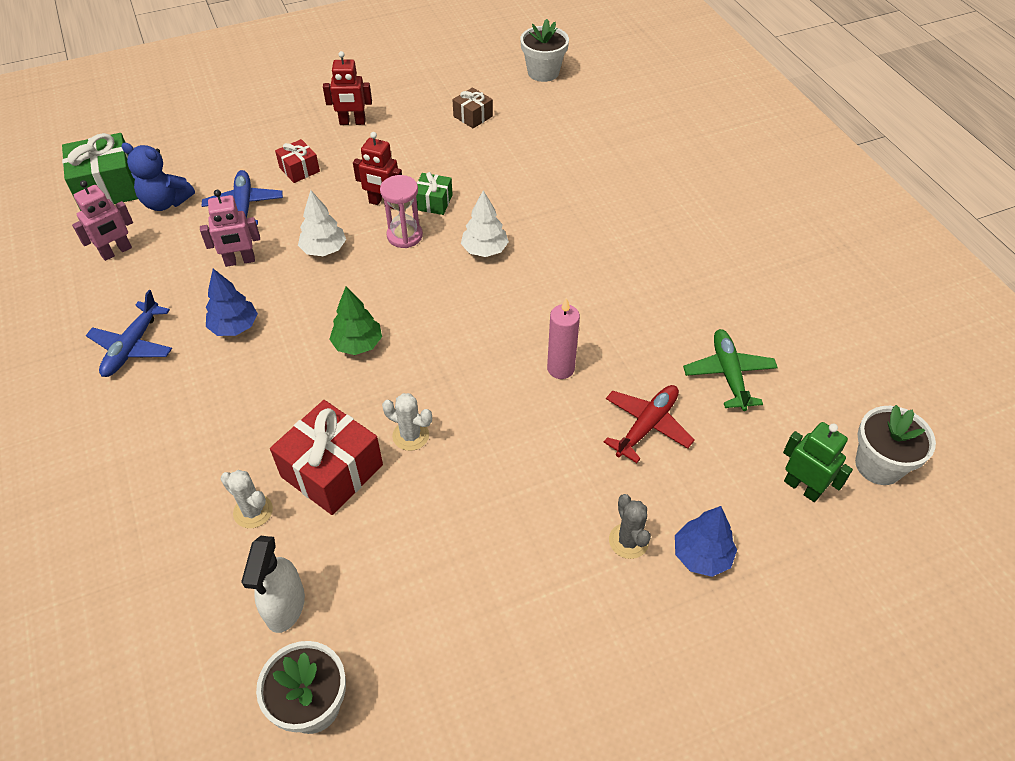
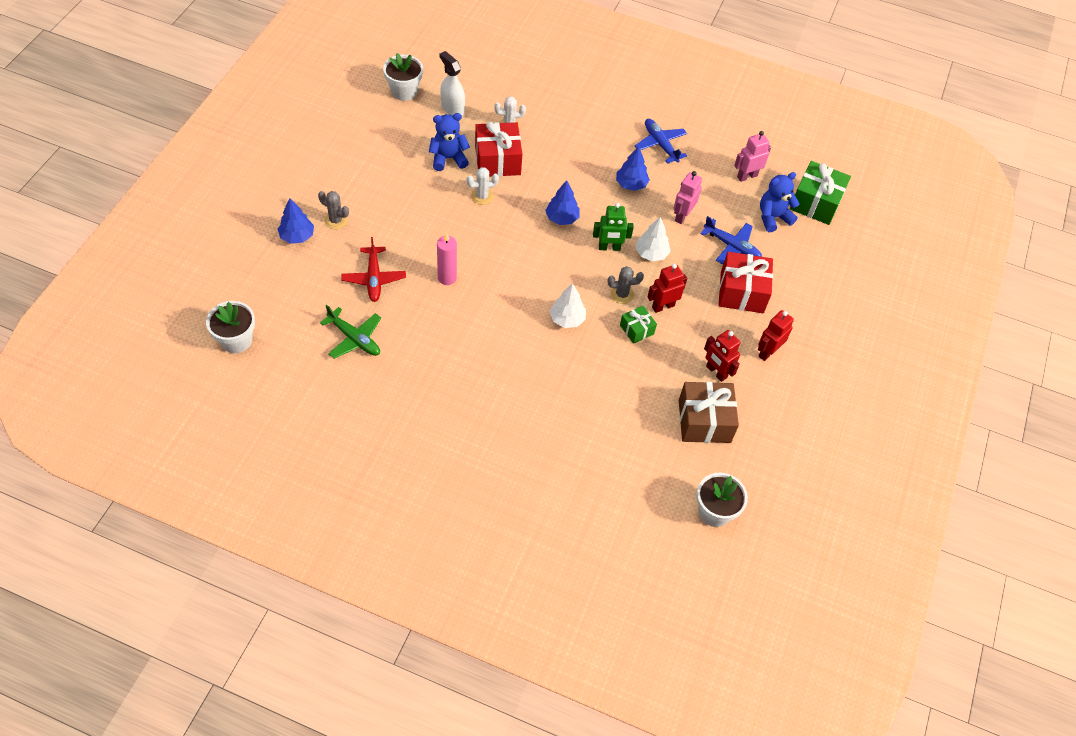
camera: 130 degrees right, 5 degrees up
pink robot [72,180,133,261] -> pink robot turned 60 degrees clockwise [734,131,771,182]
red gift [275,139,320,183] -> red gift [718,252,773,313], size x1.84
green tree [329,287,382,355] -> blue tree [545,180,580,225]
pink hourglass [380,175,423,248] -> grey cactus [608,266,644,304]
brown gift [452,87,493,128] -> brown gift [679,382,739,443], size x1.84
green robot [783,422,853,502] -> green robot moved to [593,203,634,251]
none -> blue teddy bear [429,113,470,171]
none -> red robot [704,330,740,382]

